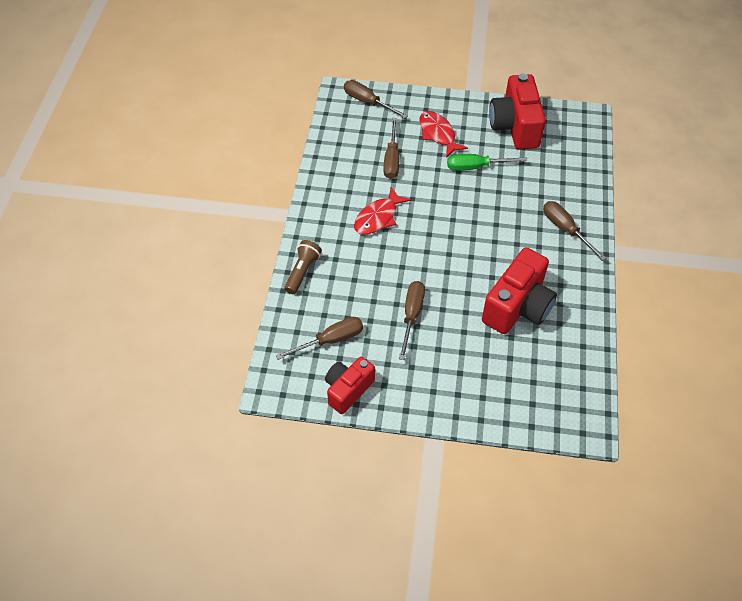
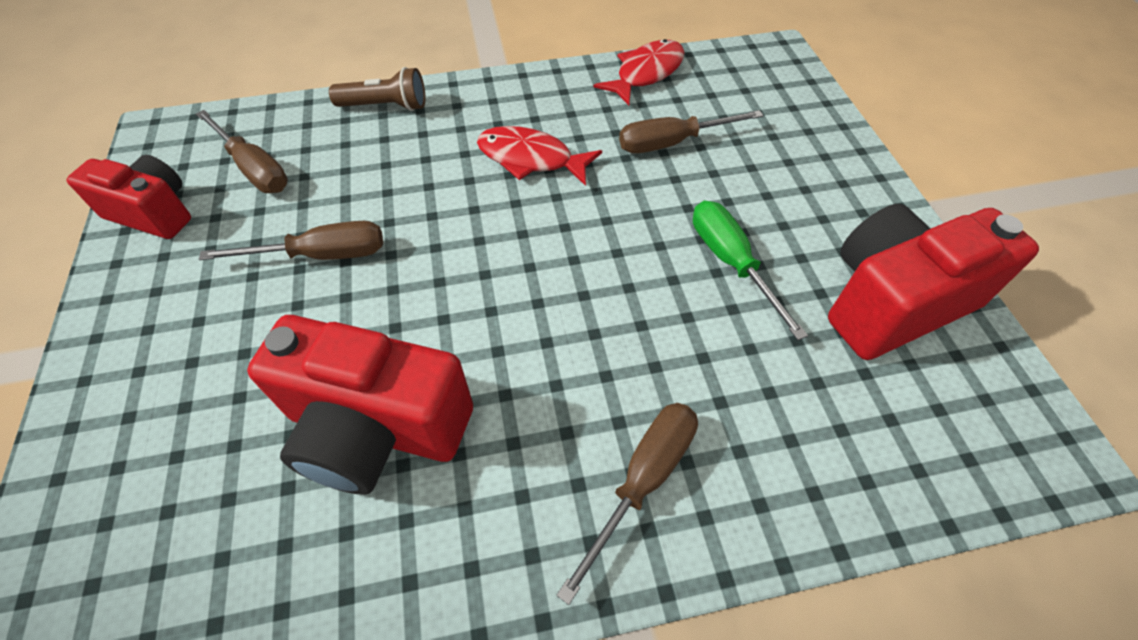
camera: 70 degrees right, 0 degrees up
brown screwdriver [344,80,408,118] -> none
red fish [419,111,468,158] -> red fish moved to [594,39,685,105]

